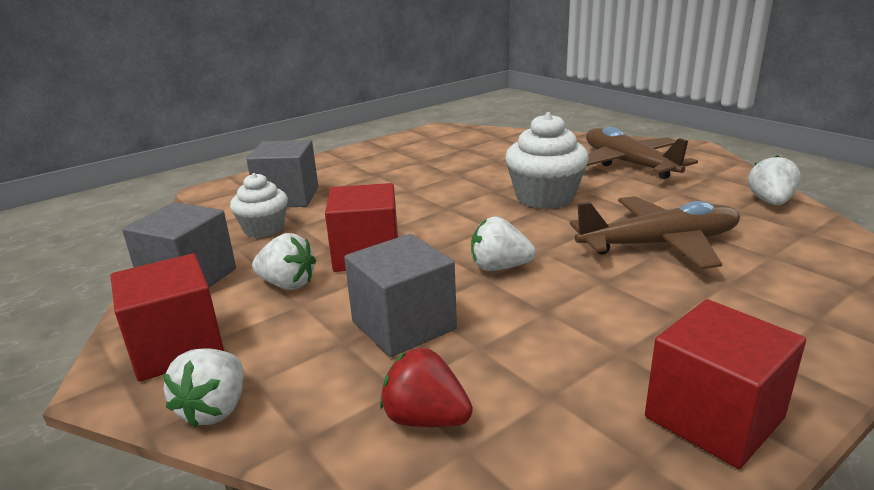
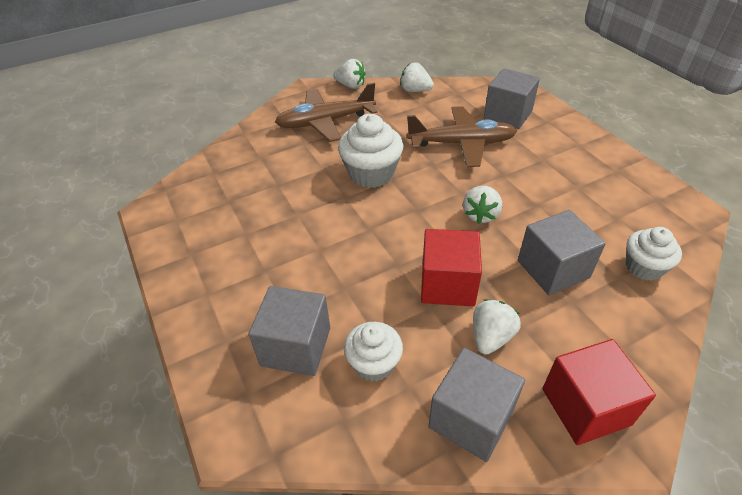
camera: 80 degrees left, 20 degrees up
white strawberry [163,348,243,428] -> white strawberry moved to [333,59,366,89]
red strawberry [380,348,473,427] -> white cupcake [626,227,682,281]
brown plane [570,196,740,269] -> brown plane turned 90 degrees clockwise [406,106,517,167]
red cube [645,299,806,469] -> none
none -> grey cube [484,68,540,129]

